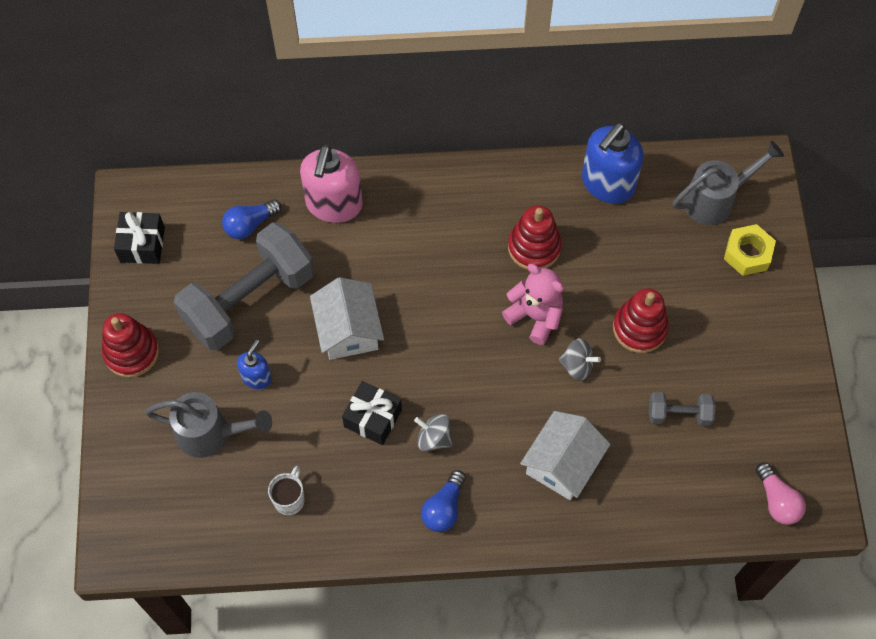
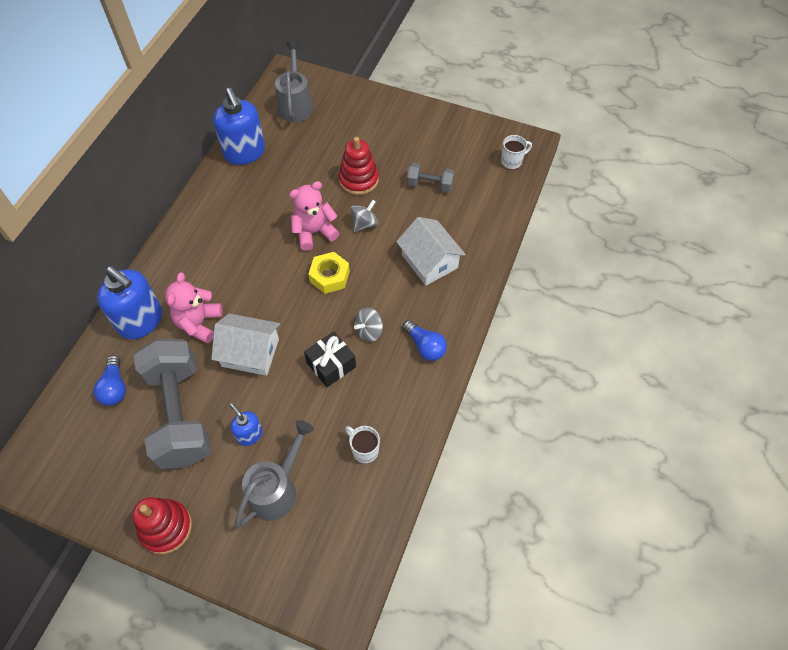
camera: 65 degrees left, 5 degrees down
black gift [114,212,165,264] -> none
pink soap dispenser [300,145,363,223] -> blue soap dispenser [97,266,162,339]
red stacking toy [508,205,562,270] -> none
grey dumbbell [649,392,715,426] -> grey dumbbell turned 75 degrees clockwise [407,163,454,192]
yellow nut [724,224,776,276] -> yellow nut moved to [308,252,350,294]
pink light bulb [756,462,806,525] -> white mug [501,135,532,170]
none -> pink teddy bear [165,272,223,344]

